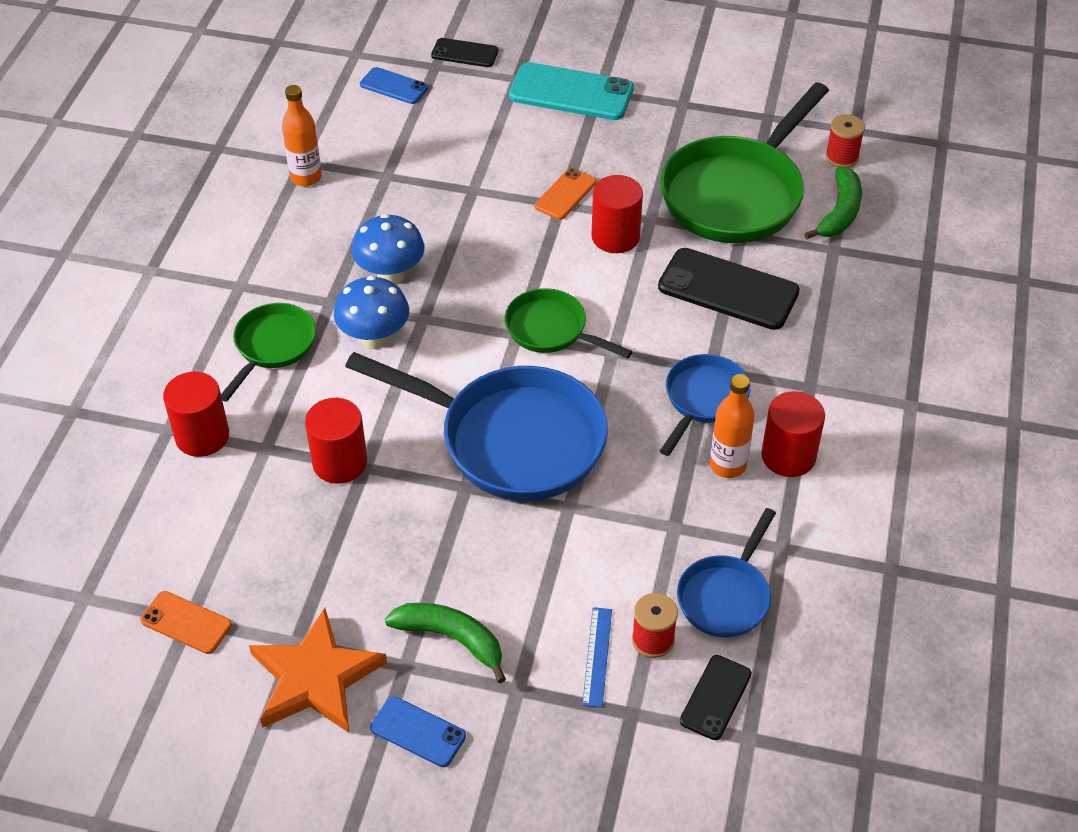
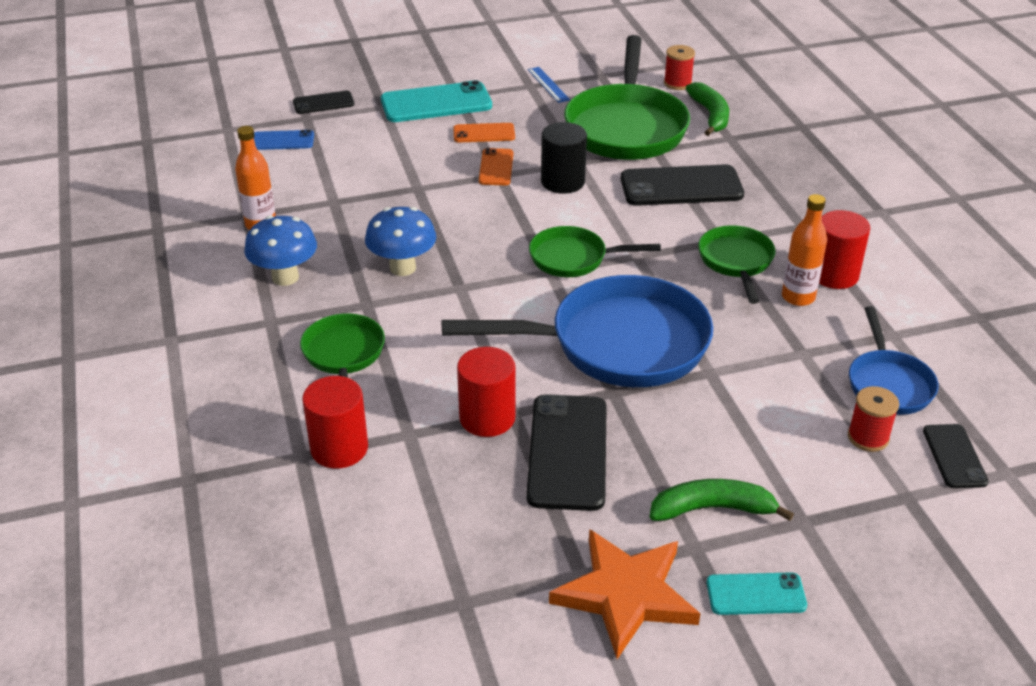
camera: 30 degrees left, 10 degrees down
orange phone [140,591,232,654] -> orange phone moved to [453,123,515,143]
blue mushroom [334,276,409,349] -> blue mushroom moved to [244,215,317,286]
blue phone [370,696,466,767] -> turquoise phone [707,572,807,615]
blue ruler [582,607,612,708] -> blue ruler moved to [528,67,570,103]
red cylinder [591,175,643,253] -> black cylinder [541,122,587,194]
blue pan [660,354,750,456] -> green pan [698,225,776,304]
none -> black phone [527,394,607,511]

